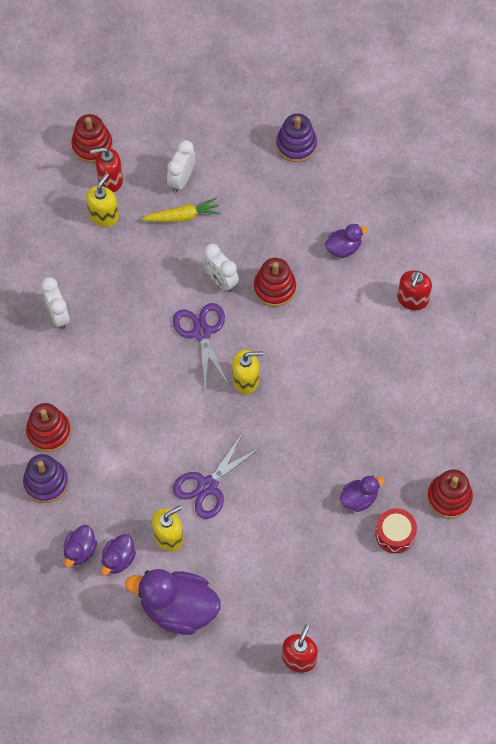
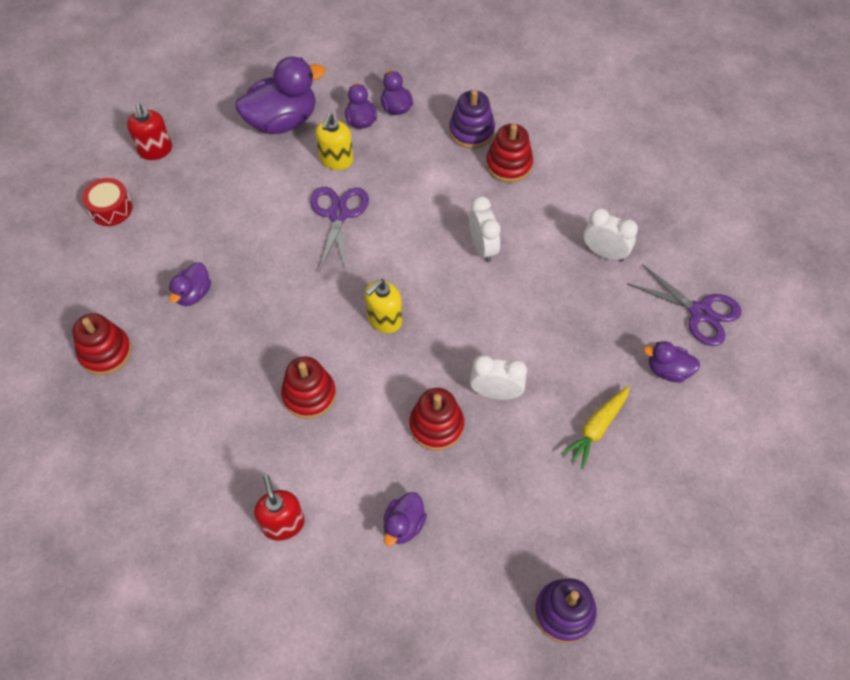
camera: 140 degrees right, 5 degrees down
red stacking toy [71,114,113,163] -> red stacking toy moved to [281,356,336,419]
yellow soap dispenser [86,173,119,227] -> purple duck [643,341,700,382]
red soap dispenser [90,147,123,192] -> none
white clock [167,140,195,193] -> white clock moved to [469,196,501,263]
purple scissors [173,303,229,390] -> purple scissors moved to [628,264,741,346]
red drum [375,508,417,553] -> red drum moved to [82,178,132,226]

